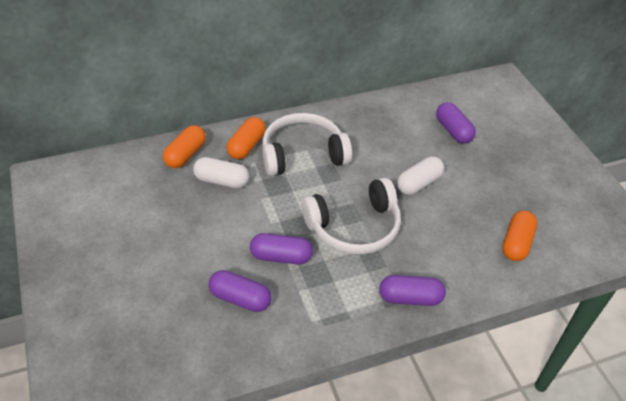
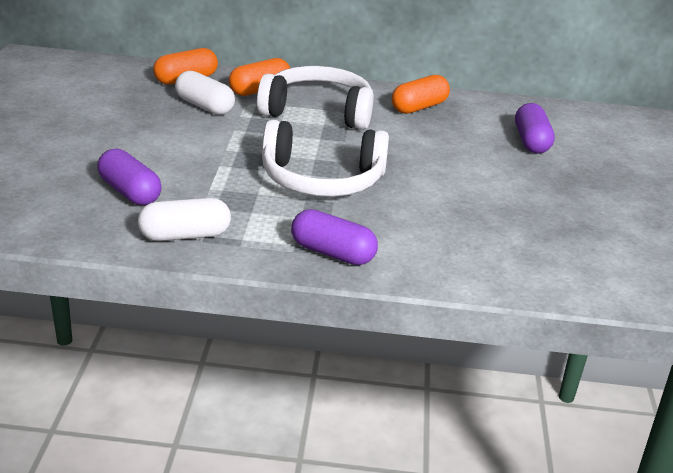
camera: 25 degrees right, 15 degrees down
purple capsule [250,233,313,264] -> none
white capsule [397,156,444,195] -> white capsule moved to [138,198,231,241]
orange capsule [502,211,538,261] -> orange capsule moved to [392,75,450,114]

